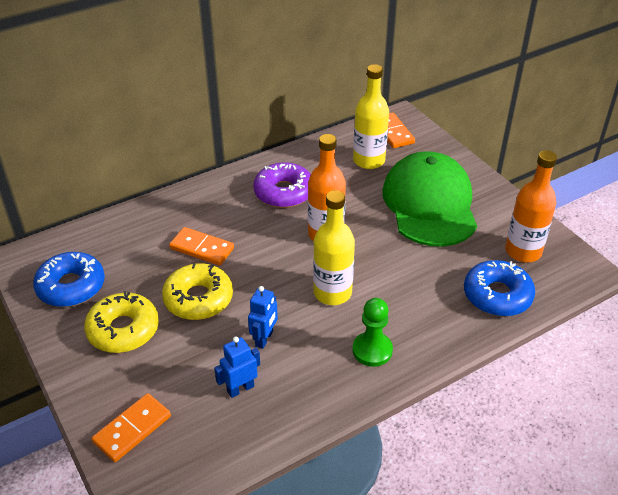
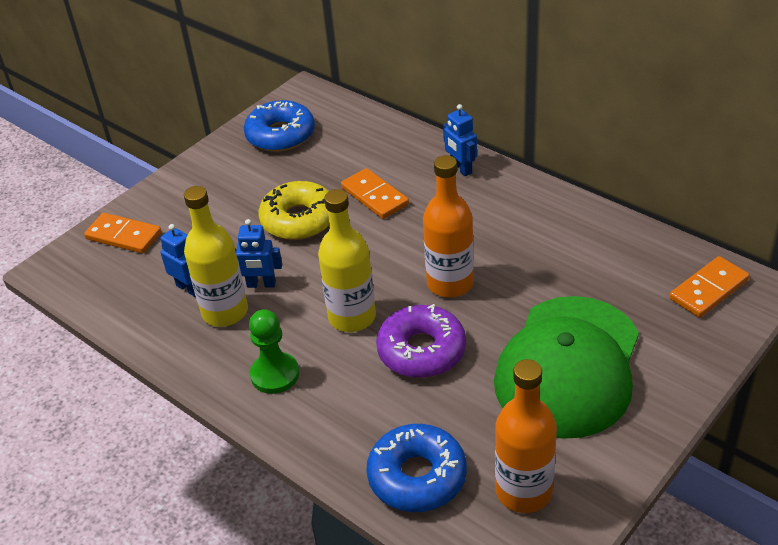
camera: 75 degrees right, 0 degrees up
yellow donut [84,291,159,353] -> none
orange domino [169,227,234,265] -> orange domino turned 45 degrees counterclockwise [341,168,409,219]
purple donut [253,162,311,208] -> purple donut moved to [376,304,466,378]
yellow bottle [353,64,389,169] -> yellow bottle moved to [184,186,248,327]
green cap [383,151,477,247] -> green cap turned 135 degrees clockwise [494,296,639,439]
none -> blue robot [443,104,477,176]

